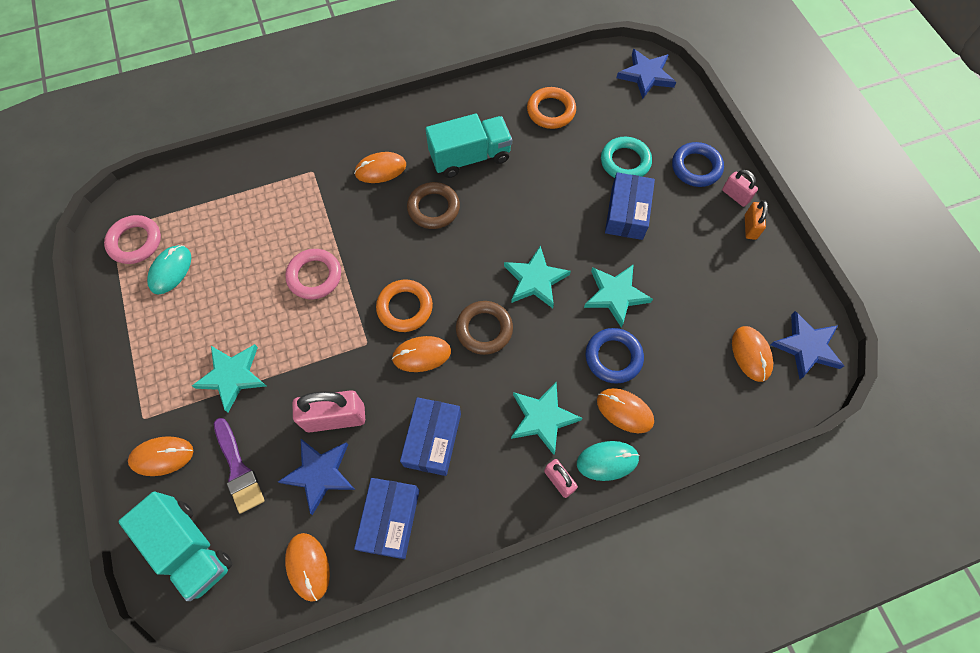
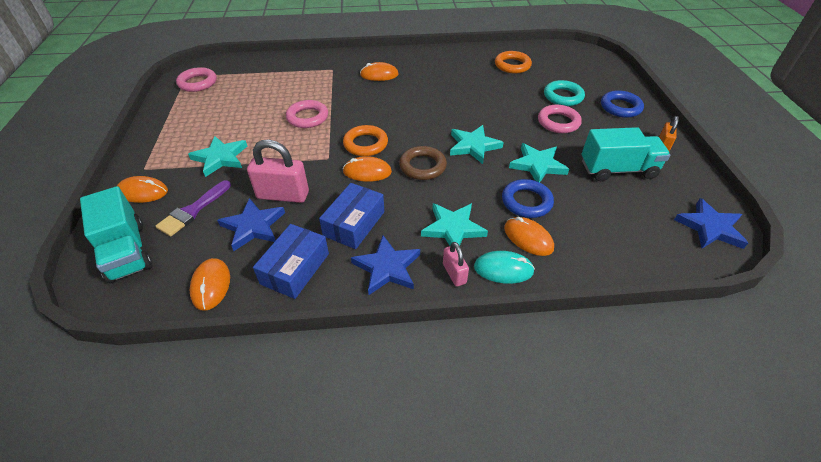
camera: 15 degrees right, 20 degrees down
turquoise mouse [147,245,191,294] -> none
purple brush [214,418,265,514] -> purple brush turned 45 degrees clockwise [156,180,231,236]
brown ring [407,182,460,229] -> none
turquoise truck [426,114,512,178] -> turquoise truck moved to [582,127,670,181]
blue box [605,172,655,240] -> pink ring [538,105,582,133]
blue star [616,49,676,99] -> blue star moved to [351,235,420,295]
pink padlock [722,170,758,207] -> none
orange mouse [732,326,773,382] -> none

